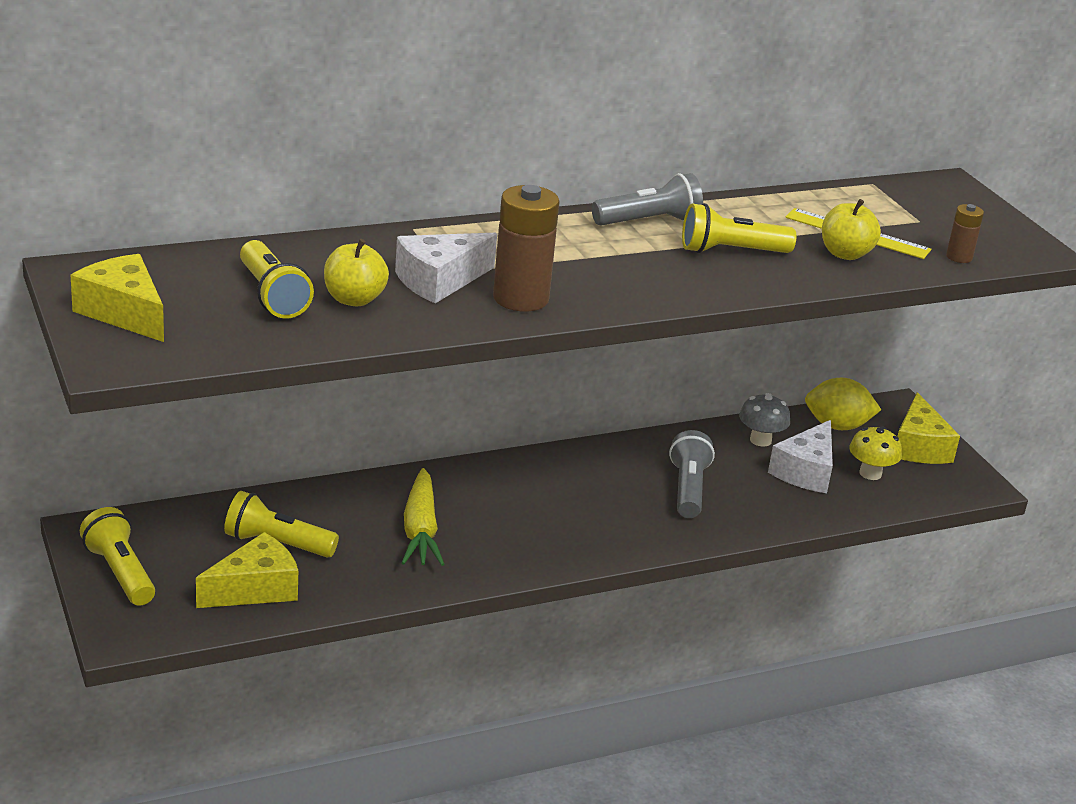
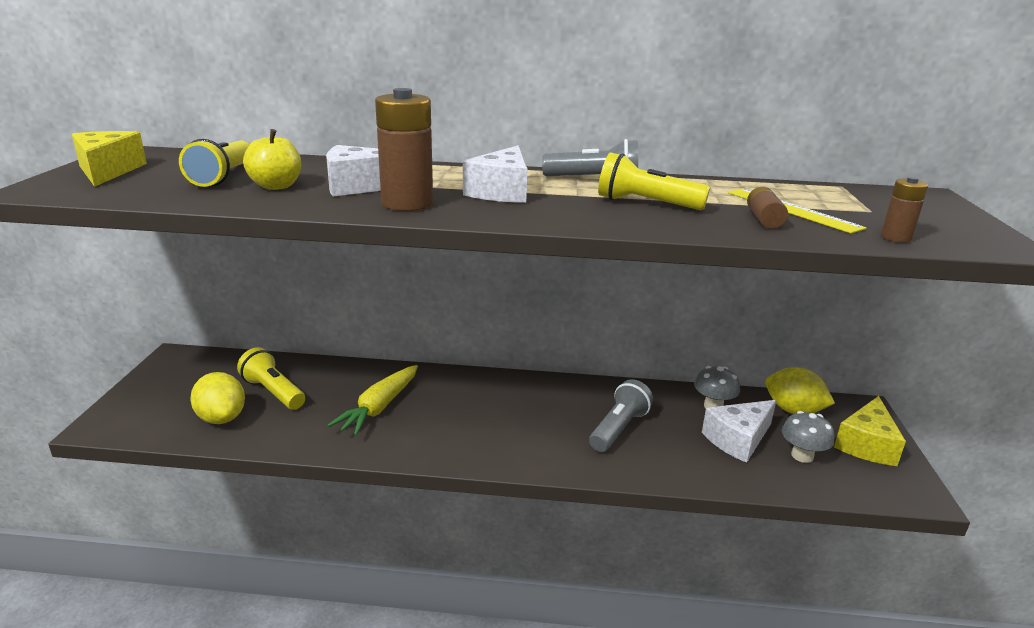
camera: 30 degrees right, 5 degrees down
yellow flashlight [80,507,155,606] -> none
yellow cheese [196,532,298,608] -> yellow lemon [190,372,245,424]
yellow apple [822,199,881,260] -> brown battery [747,187,788,229]
yellow mushroom [849,426,902,480] -> grey mushroom [782,411,834,463]
none -> white cheese [463,145,527,203]

